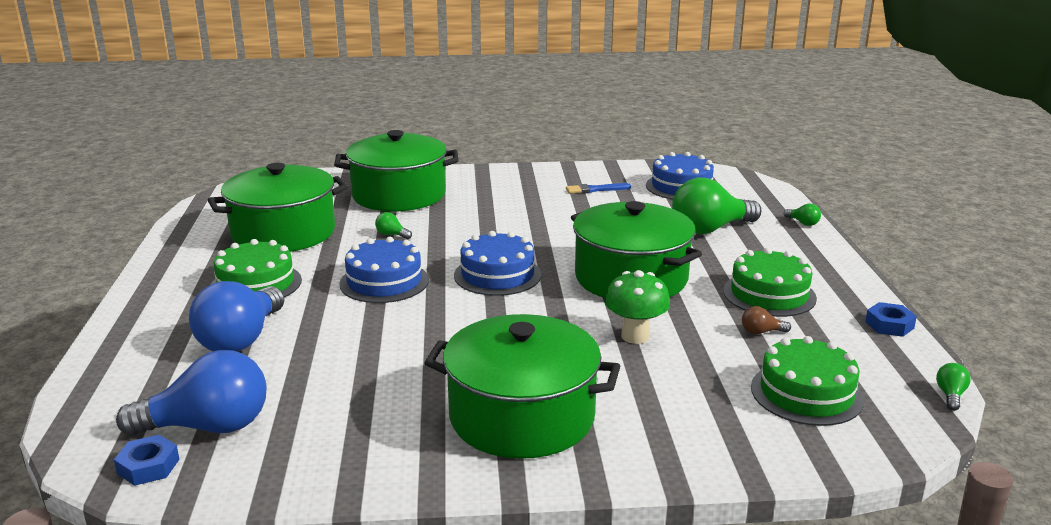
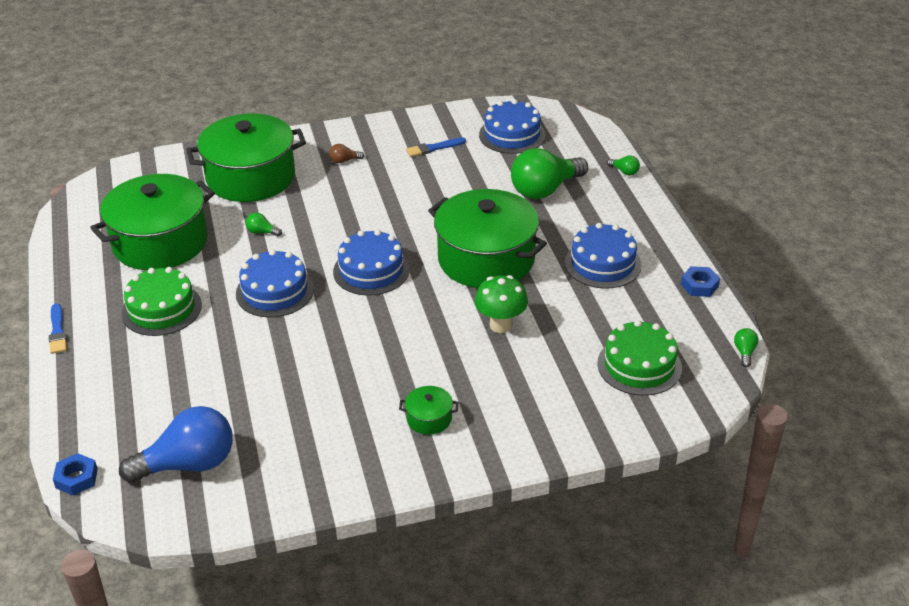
camera: 10 degrees left, 15 degrees up
blue nut [114,435,180,486] -> blue nut moved to [53,453,98,495]
blue light bulb [189,281,285,352] -> none
green pot [424,314,620,459] -> green pot [399,386,458,435], size x0.40
green cake [723,248,817,317] -> blue cake [565,223,642,289]
brown light bulb [742,306,791,334] -> brown light bulb moved to [329,144,364,163]
none -> blue brush [49,303,67,354]

